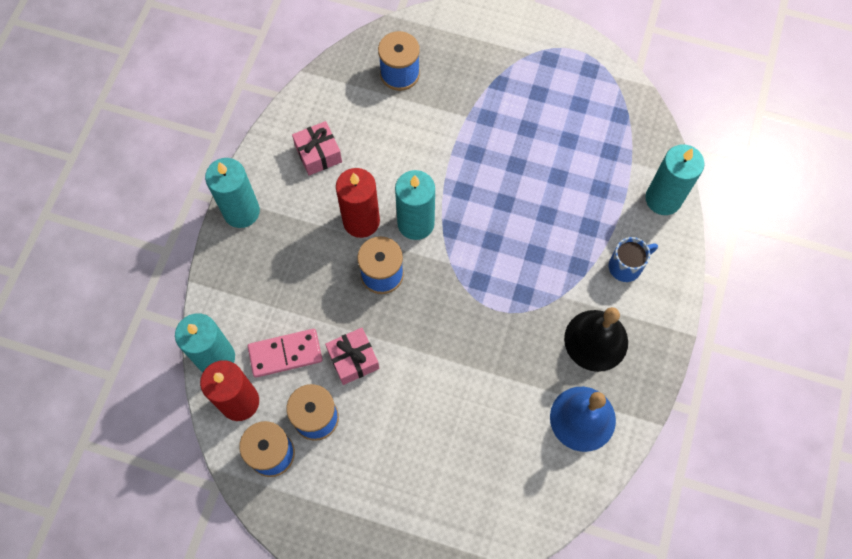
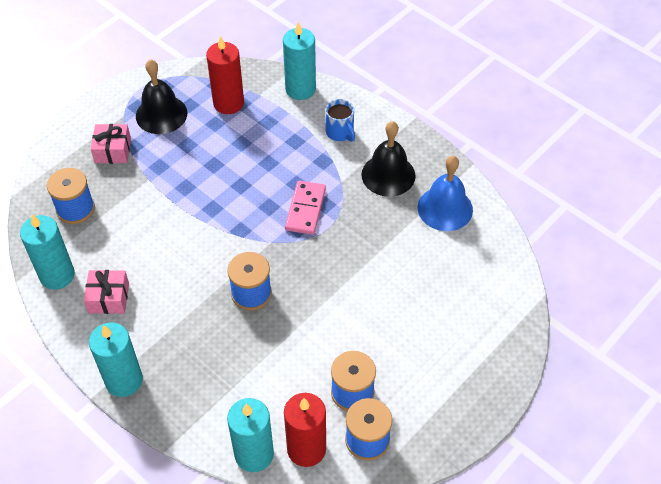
camera: 65 degrees left, 15 degrees down
pink domino [248,329,322,378] -> pink domino moved to [285,181,326,235]
pink gift [325,328,379,385] -> pink gift moved to [91,124,131,164]
red candle [336,168,380,238] -> red candle moved to [206,36,244,114]
turquoise candle [395,170,435,240] -> turquoise candle moved to [20,214,75,290]
blue mug [609,237,658,282] -> blue mug turned 150 degrees clockwise [325,99,355,142]
none -> black bell [136,59,187,134]

